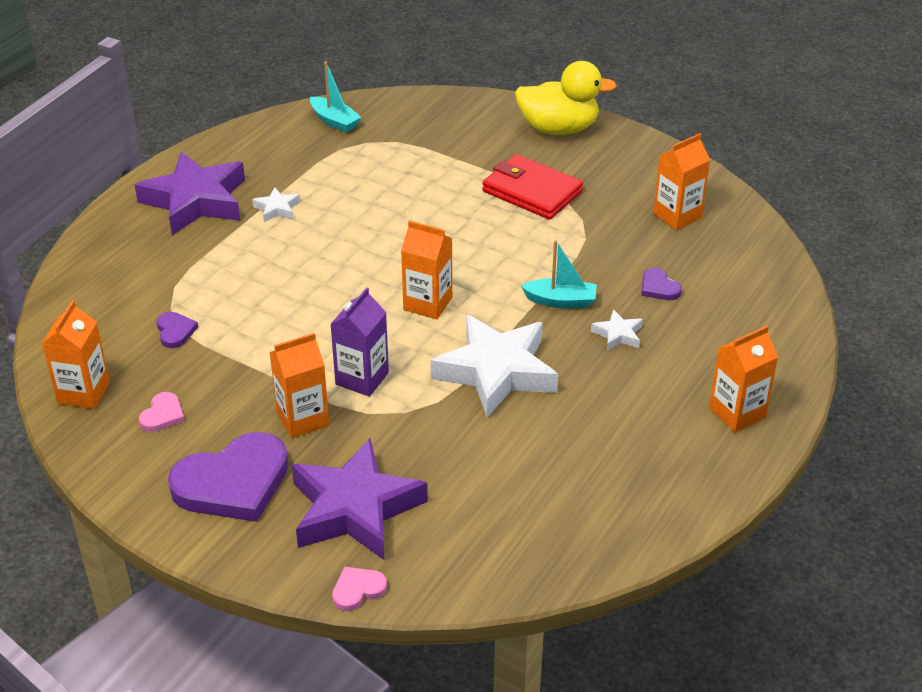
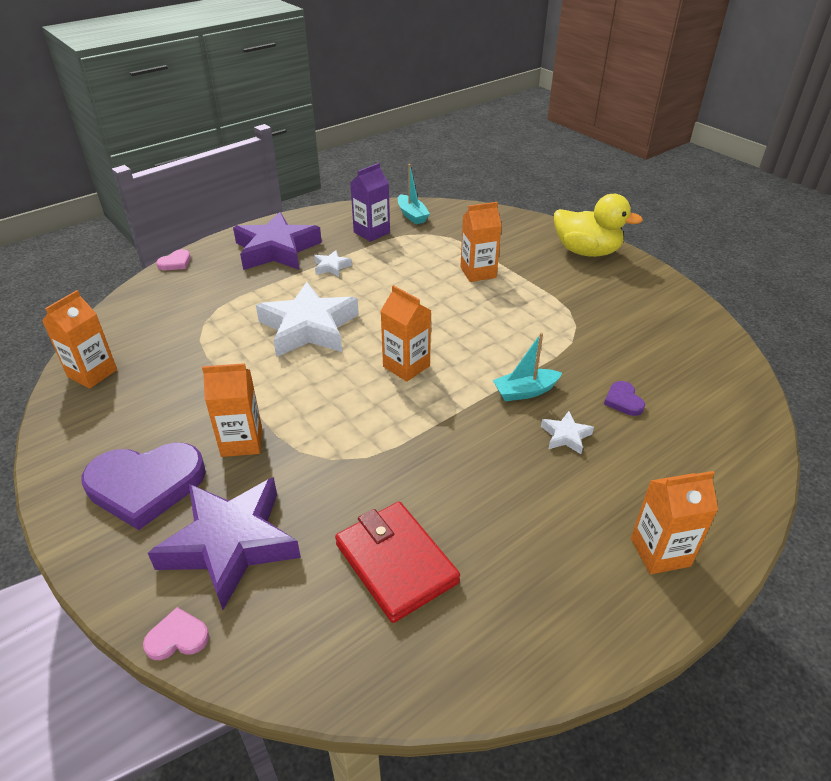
camera: 20 degrees right, 0 degrees up
pink heart [139,392,185,432] -> pink heart moved to [156,249,191,270]
purple heart [157,312,198,348] -> none
purple carton [330,287,389,397] -> purple carton moved to [350,163,390,242]
white star [431,314,558,418] -> white star moved to [256,282,359,357]
red wallet [482,154,583,220] -> red wallet moved to [335,502,460,623]
turquoise boat [521,240,597,308] -> turquoise boat turned 135 degrees clockwise [493,333,562,401]
orange carton [653,133,710,230] -> orange carton moved to [460,202,502,282]

